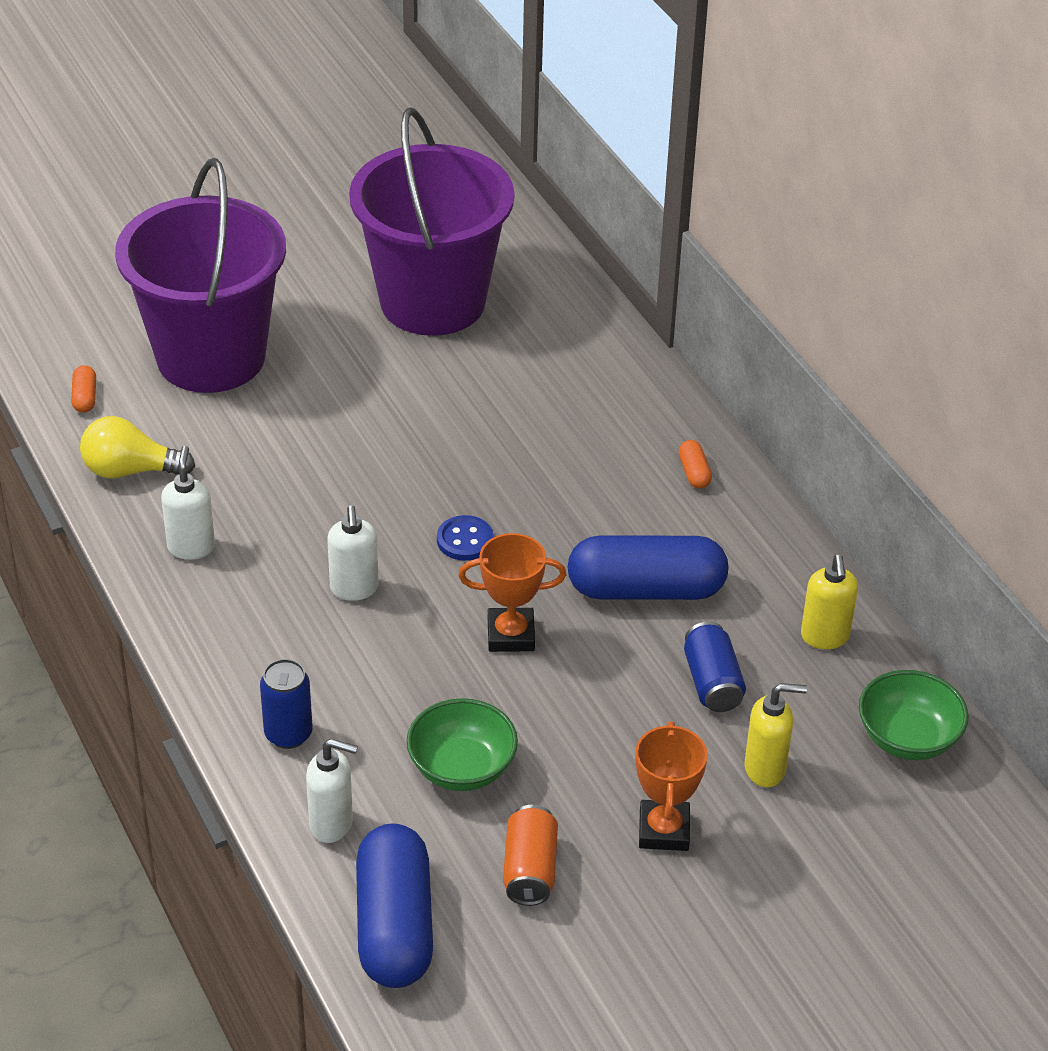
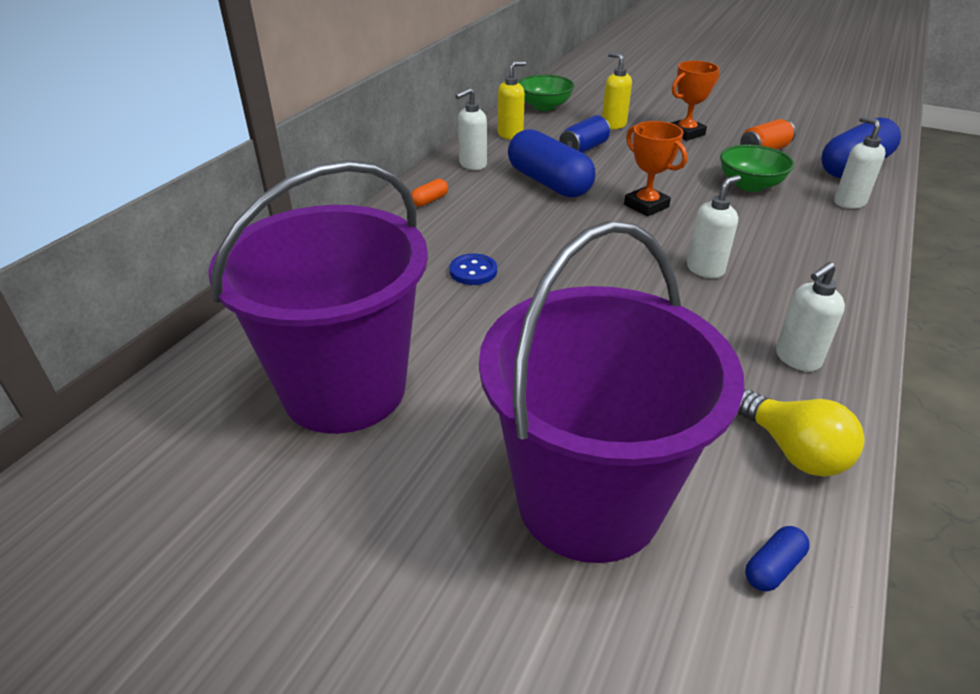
camera: 125 degrees left, 5 degrees down
orange capsule [71,365,96,413] -> blue capsule [745,526,809,592]
blue can [260,659,312,749] -> none
blue button [437,515,493,561] -> blue button moved to [449,254,497,285]
none -> white soap dispenser [455,88,487,170]

